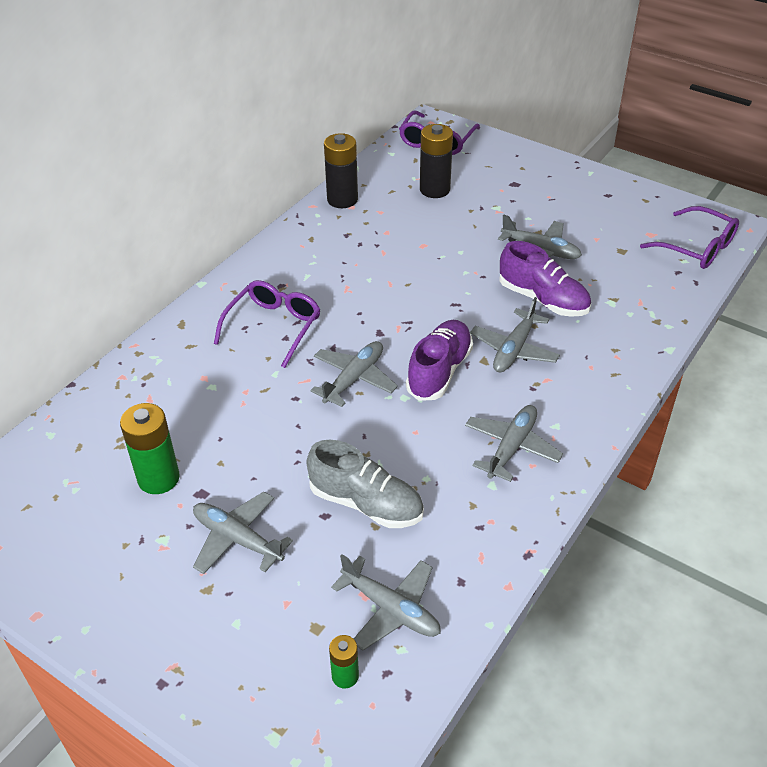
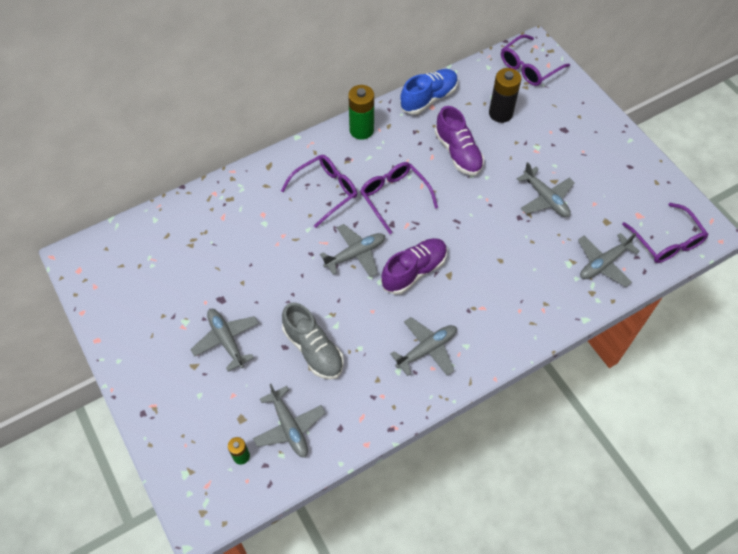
camera: 25 degrees right, 15 degrees up
green battery [120,403,180,494] -> green battery moved to [348,85,374,140]
black battery [324,133,358,208] -> blue shoe [400,69,458,115]
grey plane [470,297,560,372] -> grey plane moved to [578,233,640,287]
purple shoe [499,241,591,317] -> purple shoe moved to [435,106,484,175]
none -> purple glasses [360,162,438,234]

